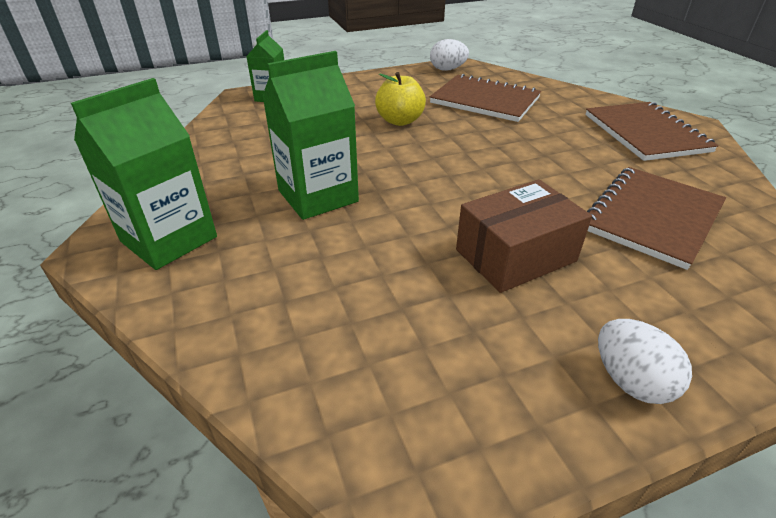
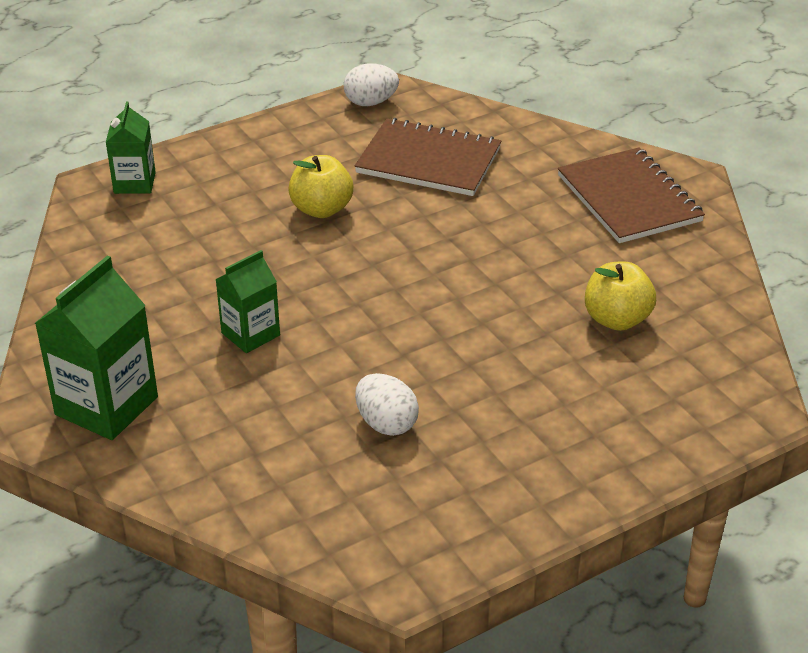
camera: 10 degrees left, 0 degrees up
green carton [262,51,359,220] -> green carton [215,250,280,353], size x0.61
brown box [456,179,592,293] -> none
brown notebook [587,167,726,270] -> yellow apple [585,262,656,331]
white egg [598,319,692,404] -> white egg moved to [355,373,419,436]

